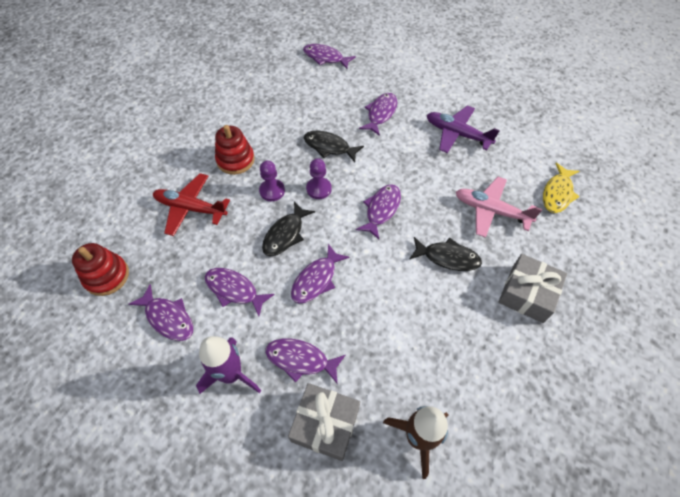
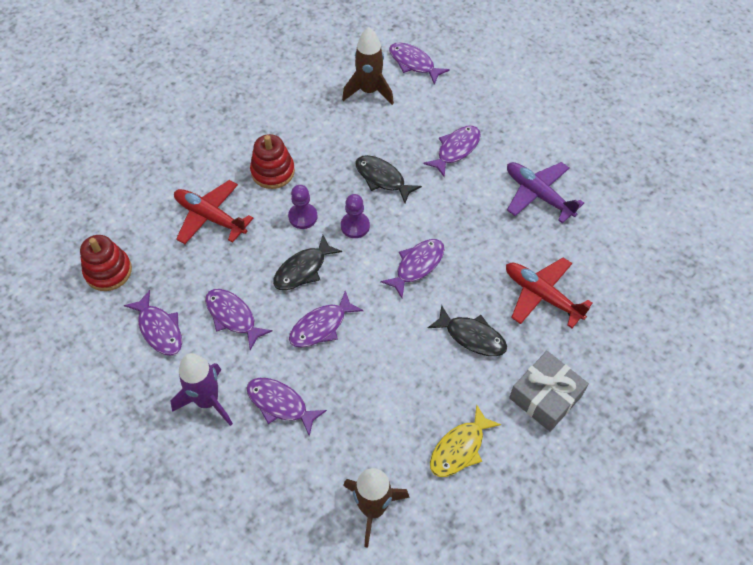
camera: 15 degrees right, 0 degrees up
grey gift [288,383,360,461] -> none
pink plane [456,177,542,238] -> red plane [506,257,593,328]
yellow fish [543,163,580,213] -> yellow fish moved to [430,404,501,477]
none -> brown rocket [342,27,394,105]

